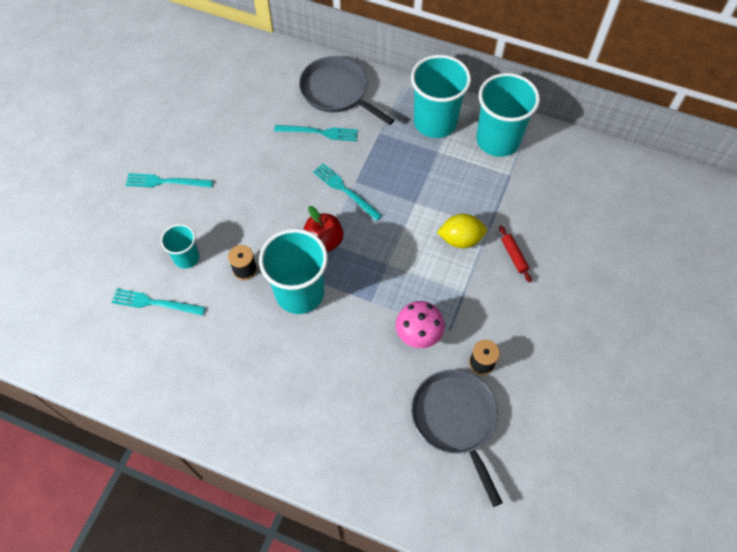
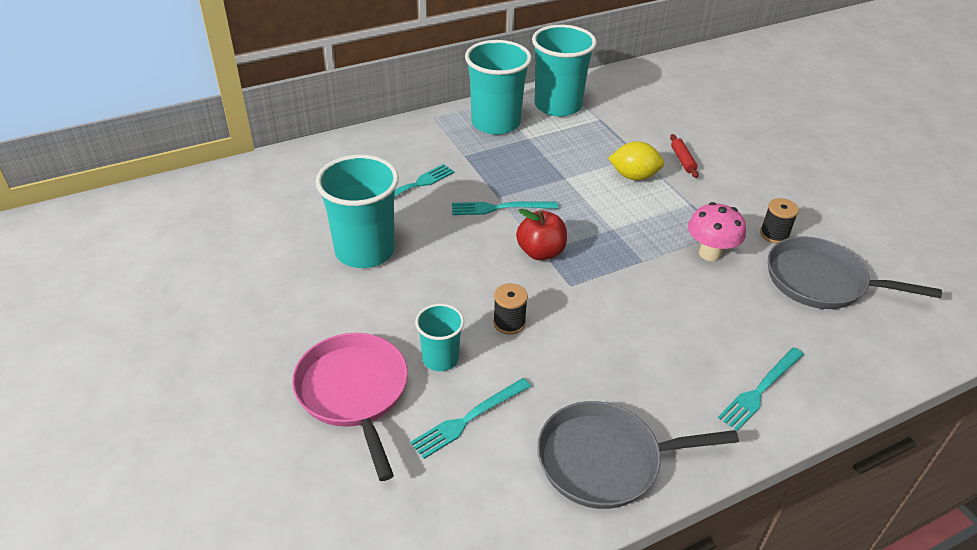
camera: 50 degrees left, 20 degrees down
turquoise fork [126,173,213,188] -> turquoise fork moved to [718,347,804,431]
turquoise cup [259,229,328,314] -> turquoise cup moved to [315,154,399,268]
grey pan [299,56,394,125] -> grey pan moved to [537,401,739,509]
yellow lemon [437,214,487,248] -> yellow lemon turned 60 degrees clockwise [608,141,664,180]
red rolling pin [499,226,532,283] -> red rolling pin turned 60 degrees clockwise [670,134,699,178]
none -> pink pan [292,333,408,481]

